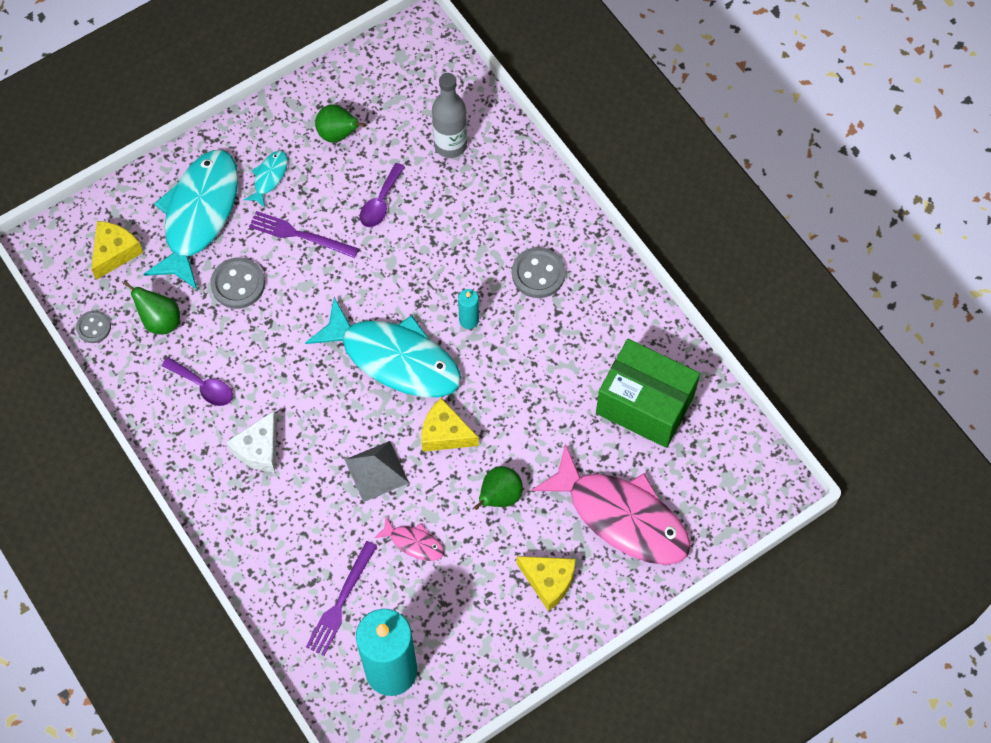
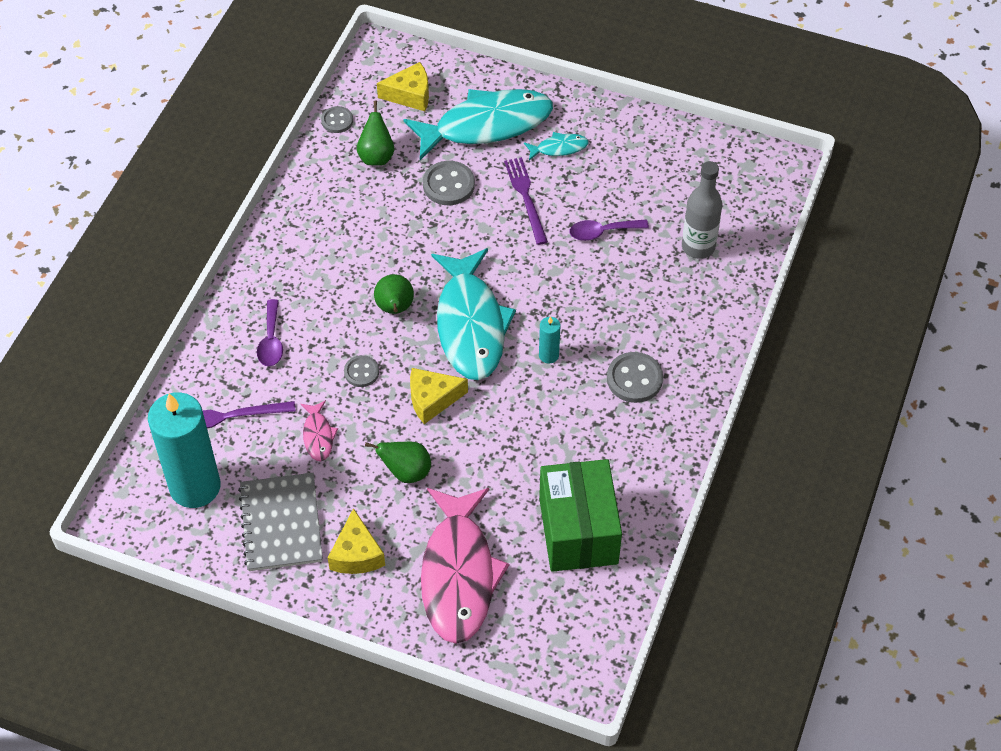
camera: 55 degrees right, 10 degrees down
purple spoon [162,357,233,406] -> purple spoon moved to [257,299,283,366]
white cheese [226,411,277,472] -> none
green pear [315,104,366,142] -> green pear moved to [374,274,414,314]
grey pyramid [345,441,409,502] -> grey button [344,355,379,387]
yellow cheese [422,398,479,452] -> yellow cheese turned 90 degrees counterclockwise [410,368,468,424]
none -> grey notebook [238,473,323,571]

